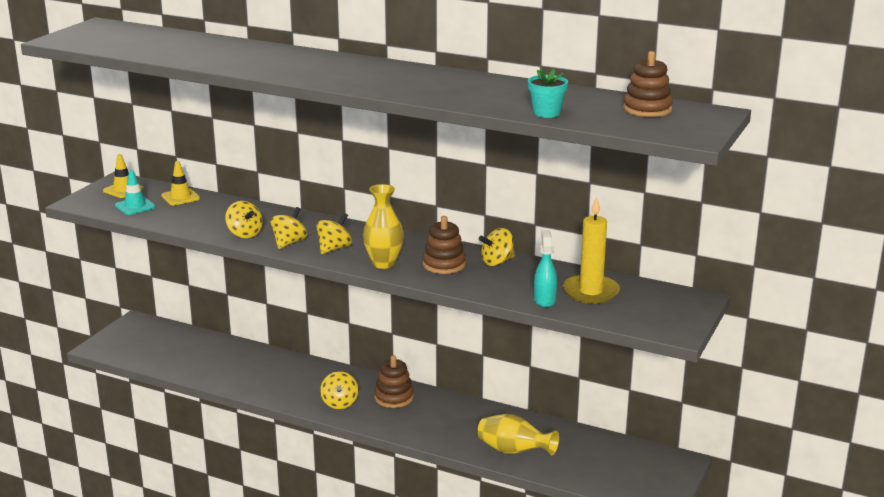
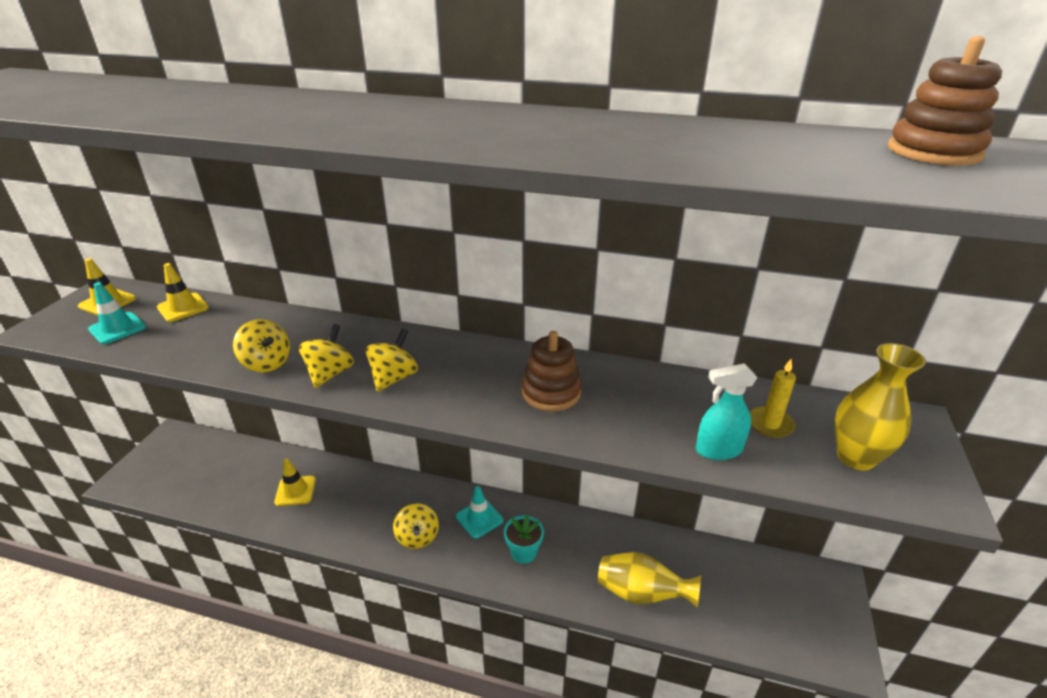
camera: 10 degrees left, 10 degrees up
yellow vase [363,184,404,269] -> yellow vase moved to [835,343,926,471]
brown stacking toy [374,355,414,408] -> turquoise traffic cone [456,486,503,539]
yellow spinning top [479,228,515,266] -> none
turquoise flower pot [528,67,568,118] -> turquoise flower pot moved to [504,514,544,564]
turquoise spray bottle [534,230,557,308] -> turquoise spray bottle turned 90 degrees counterclockwise [696,363,757,460]
yellow candle [563,196,620,304] -> yellow candle [750,359,796,438], size x0.56
none -> yellow traffic cone [274,459,316,506]

